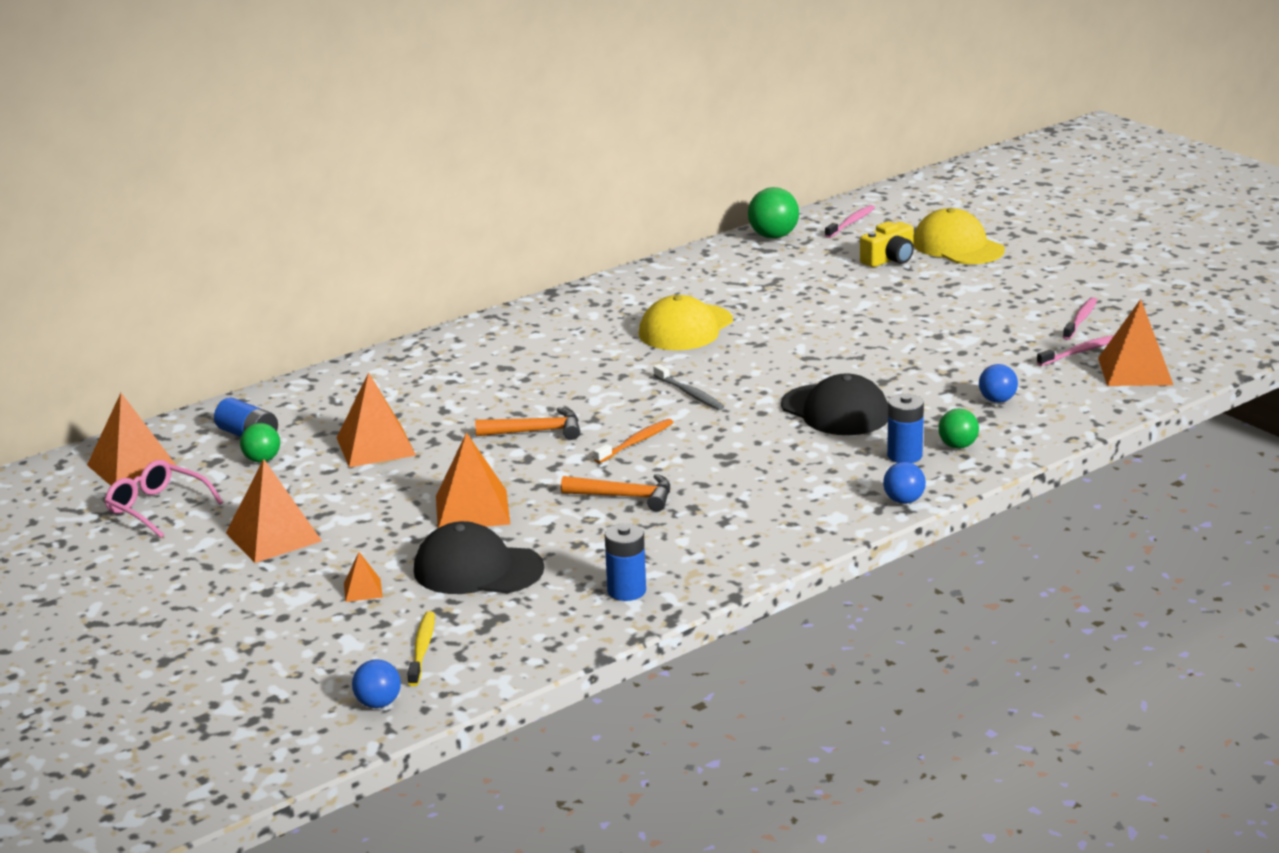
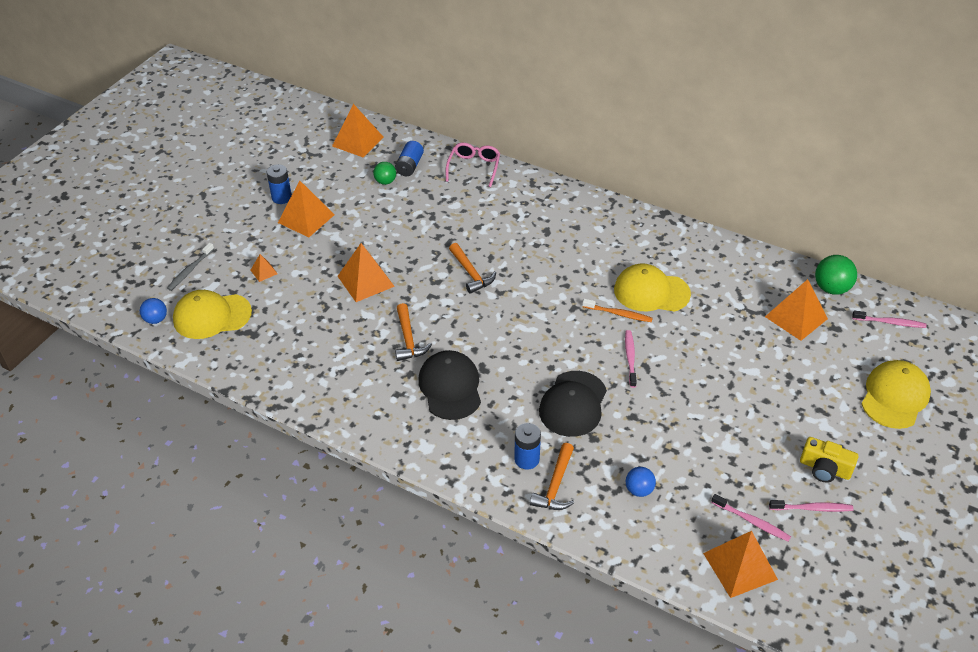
camera: 65 degrees right, 20 degrees up
pink glasses [105,460,223,538] -> pink glasses moved to [446,143,500,187]
orange pyramid [337,372,416,467] -> orange pyramid moved to [765,279,828,341]
yellow toothbrush [408,611,435,686] -> yellow cap [173,290,252,339]
black cap [414,521,544,594] -> black cap moved to [418,350,481,420]
orange toothbrush [594,419,674,463] -> orange toothbrush moved to [583,299,653,322]
blue battery [605,523,646,601] -> blue battery moved to [267,164,292,204]
grey toothbrush [653,364,724,410] -> grey toothbrush moved to [167,243,214,290]
yellow camera [860,221,914,267] -> yellow camera moved to [800,437,858,483]
blue ball [883,462,926,504] -> none
green ball [938,408,979,449] -> orange hammer [530,443,574,510]
none -> pink toothbrush [625,330,637,388]

